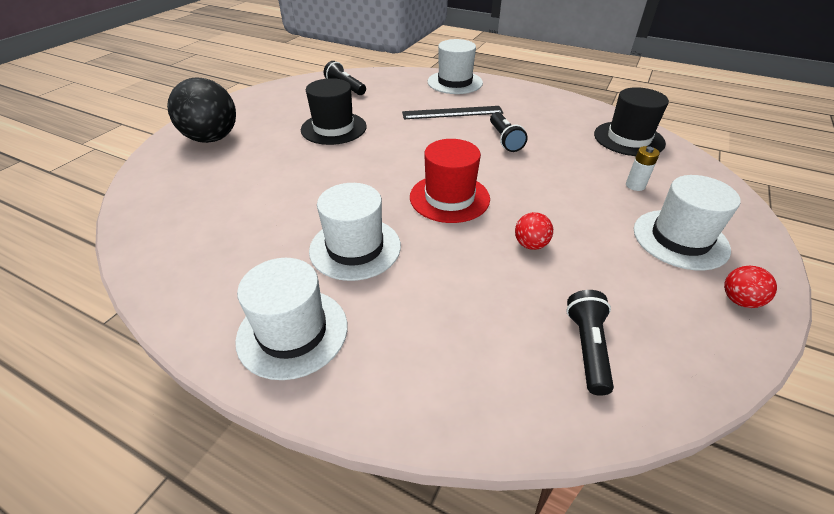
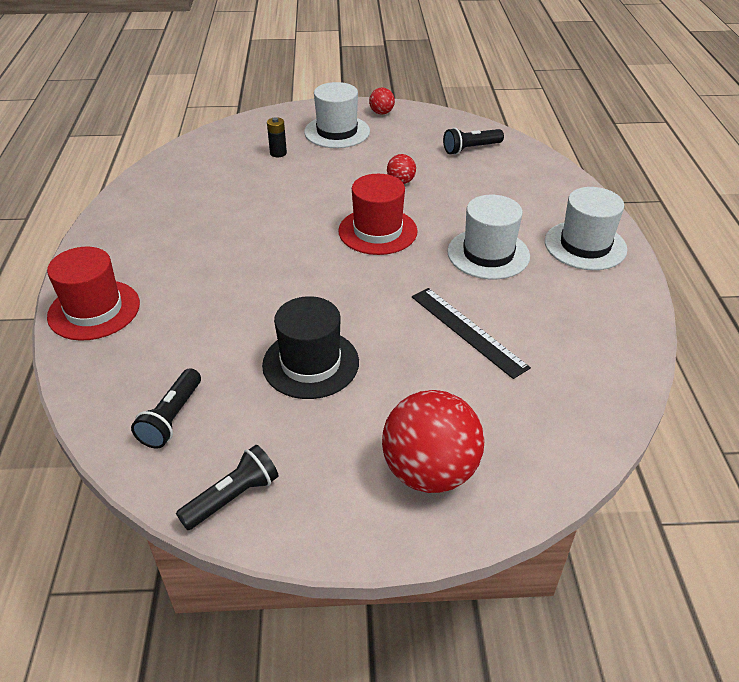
camera: 120 degrees left, 0 degrees up
black ball [167,77,236,143] -> red ball [382,390,485,493]
black ruler [402,106,503,119] -> black ruler moved to [412,288,531,379]
white hat [428,39,483,94] -> red hat [47,247,140,341]
black flashlight [490,112,528,152] -> black flashlight moved to [176,445,279,530]
black hat [594,87,669,156] -> none
white battery [626,146,660,191] -> black battery [267,117,287,157]

